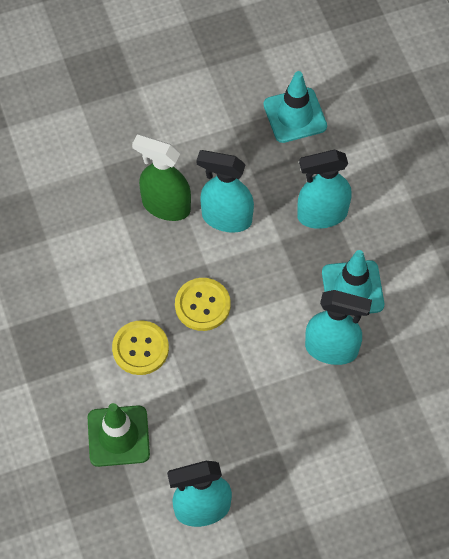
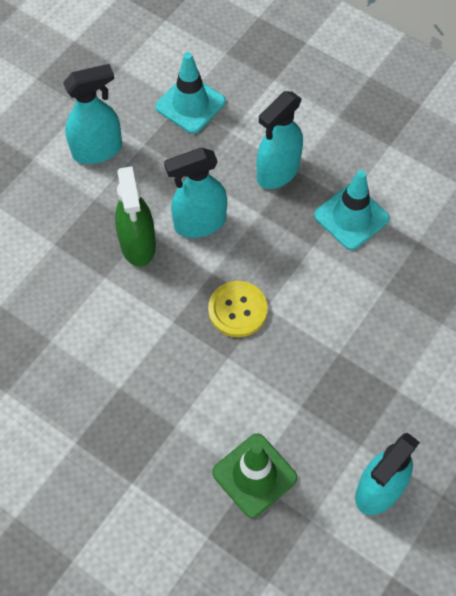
camera: 35 degrees left, 0 degrees up
yellow button [112,320,169,375] -> none
green spray bottle [132,134,191,221] -> green spray bottle turned 90 degrees counterclockwise [115,166,156,267]
turquoise spray bottle [305,290,372,365] -> turquoise spray bottle moved to [63,64,122,164]

